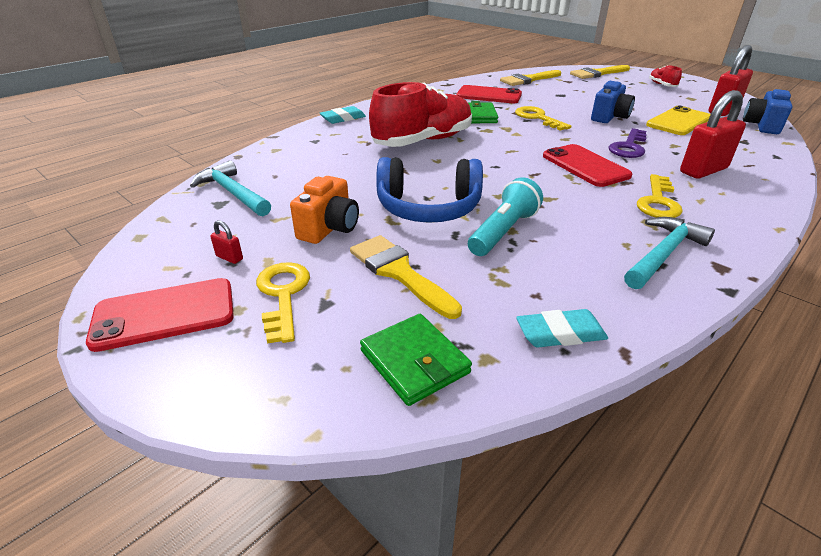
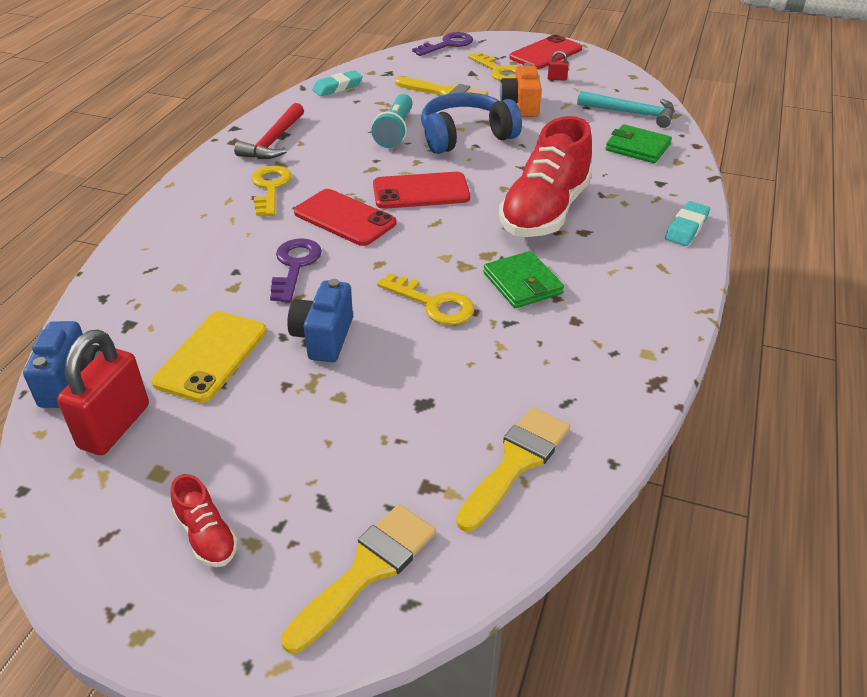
camera: 155 degrees right, 5 degrees up
green wallet [360,314,472,406] -> green wallet moved to [605,124,672,163]
red phone [456,85,522,103] -> red phone moved to [373,172,470,209]
turquoise hammer [624,217,715,289] -> red hammer [234,103,304,159]
red padlock [680,90,746,179] -> none
none -> purple key [412,32,473,56]

